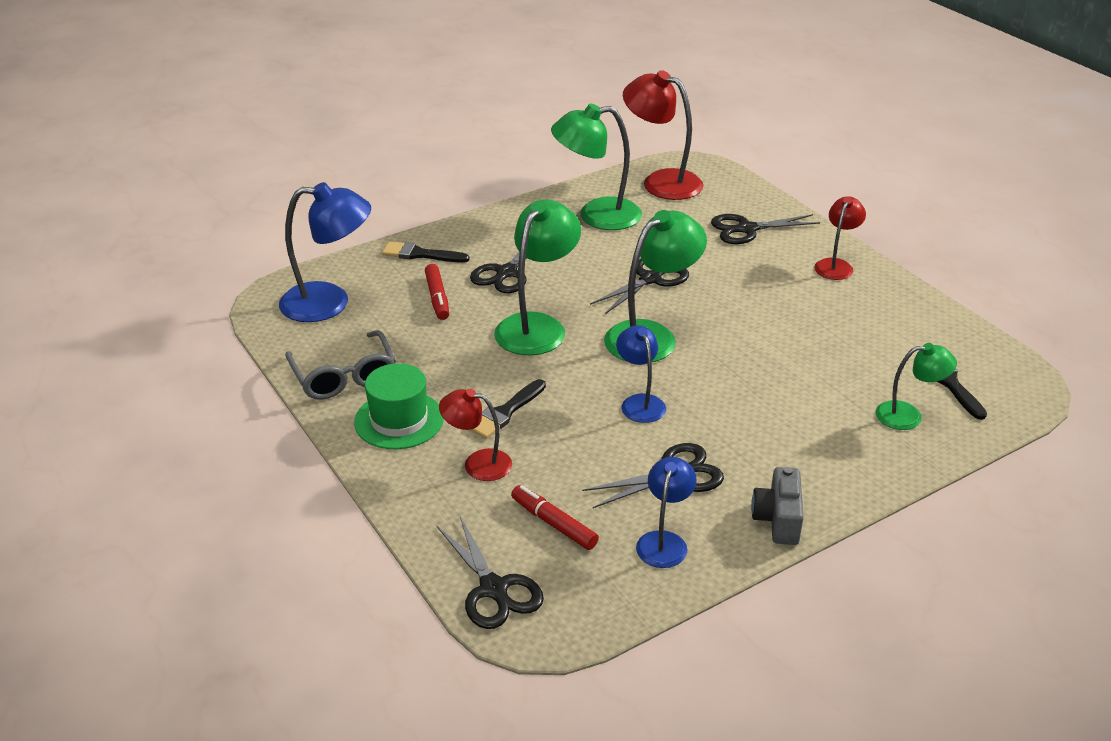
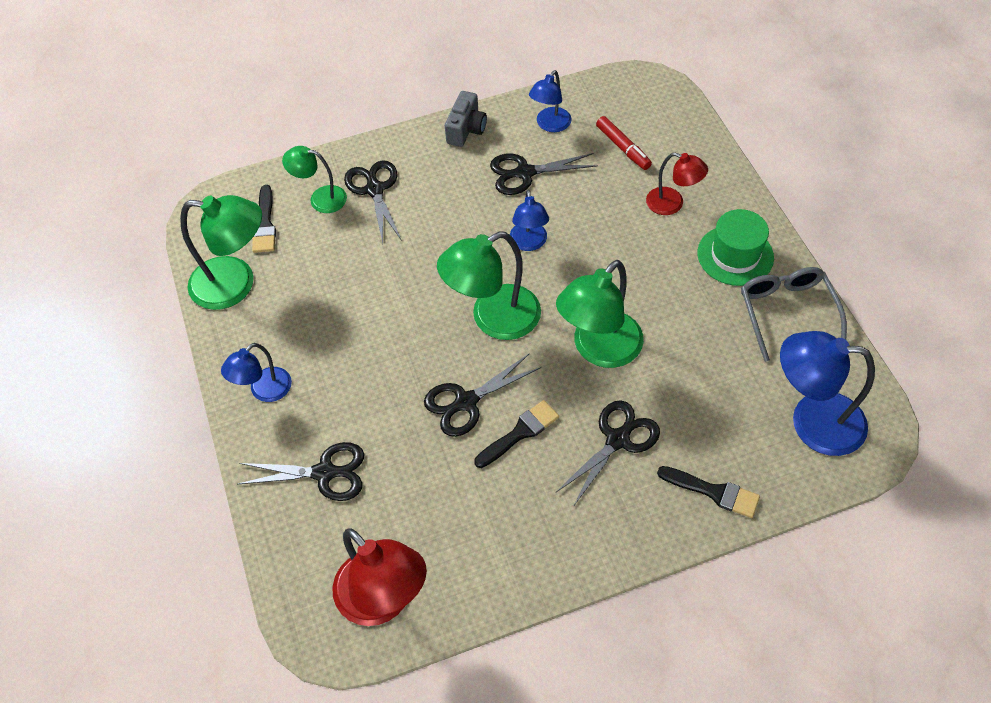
camera: 165 degrees left, 20 degrees up
red marker [425,264,449,320] -> none
black scissors [436,516,544,629] -> black scissors moved to [344,160,402,243]
black brush [470,379,546,439] -> black brush moved to [474,400,559,468]
green lamp [551,103,642,230] -> green lamp moved to [180,195,262,310]
red lamp [814,196,866,280] -> blue lamp [221,343,292,402]

